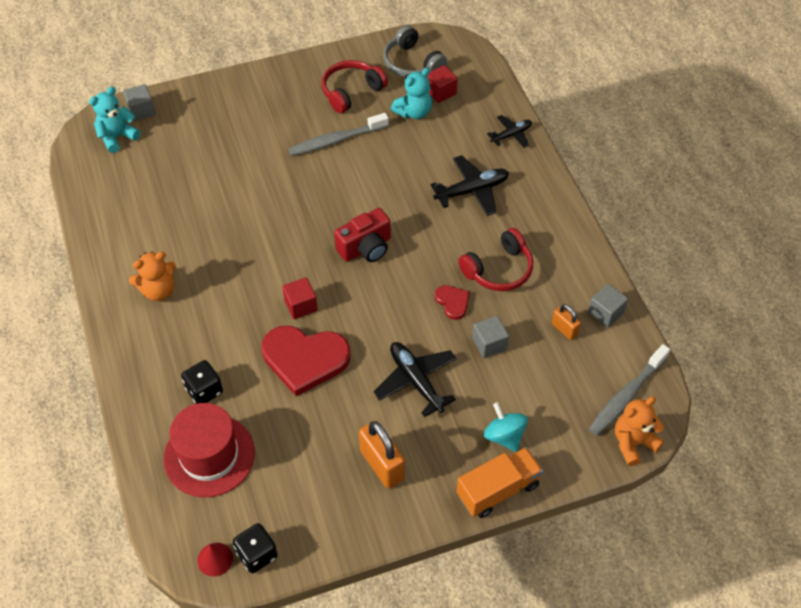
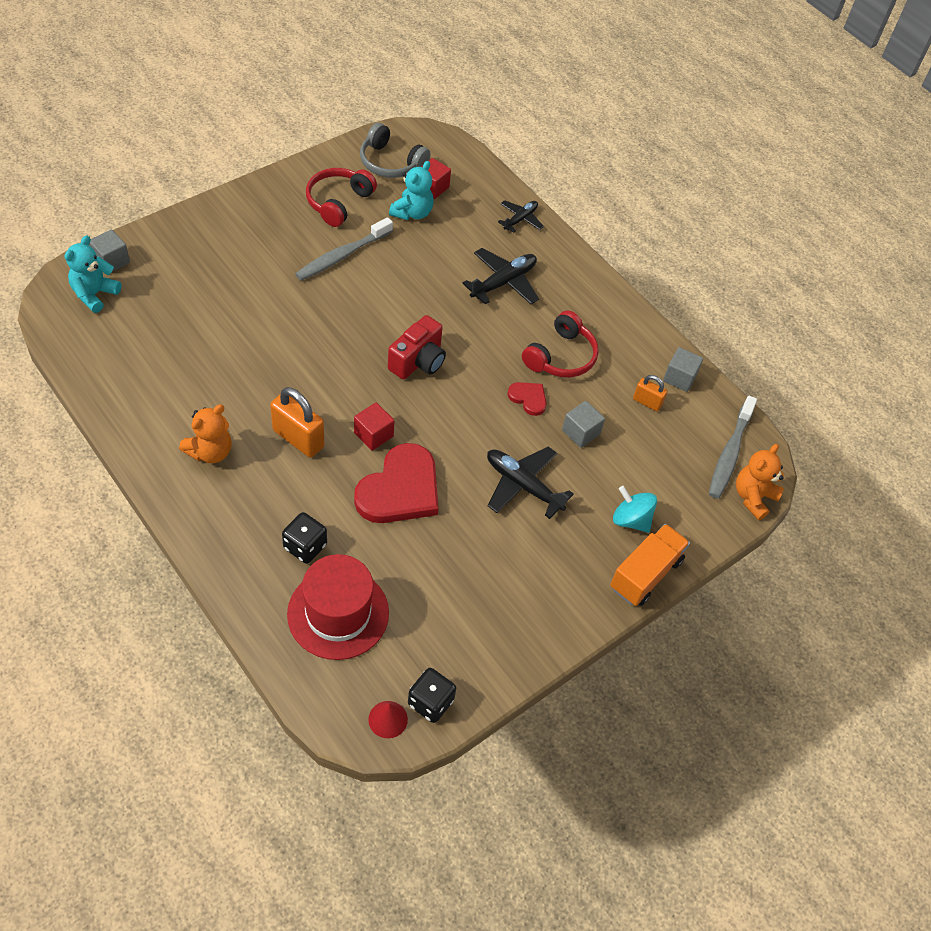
camera: 25 degrees left, 0 degrees up
red heart [262,326,350,396] -> red heart turned 45 degrees counterclockwise [354,443,439,523]
orange padlock [359,421,405,489] -> orange padlock moved to [270,387,324,458]

